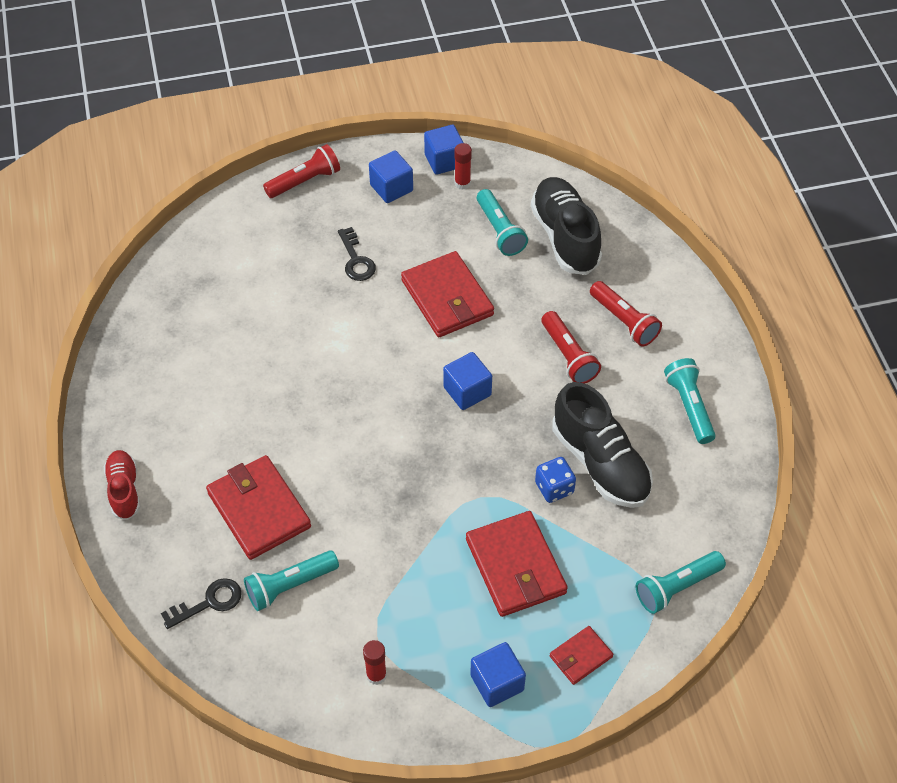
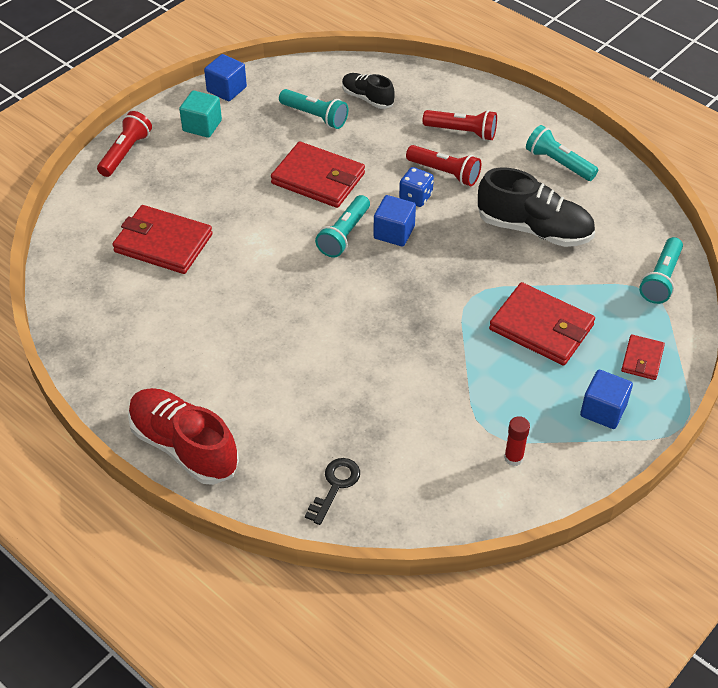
camera: 35 degrees left, 5 degrees down
red shoe [104,450,140,520] -> red shoe [128,388,239,485], size x1.75
red wallet [206,455,311,560] -> red wallet moved to [112,205,212,274]
turquoise flashlight [244,550,339,611] -> turquoise flashlight moved to [315,195,370,258]
black key [338,227,376,281] -> none
blue cube [369,150,413,203] -> turquoise cube [179,90,222,138]
red glue stick [454,143,472,190] -> none
black shoe [531,177,602,275] -> black shoe [342,73,395,109], size x0.57
blue dice [535,457,576,503] -> blue dice moved to [399,167,434,207]

